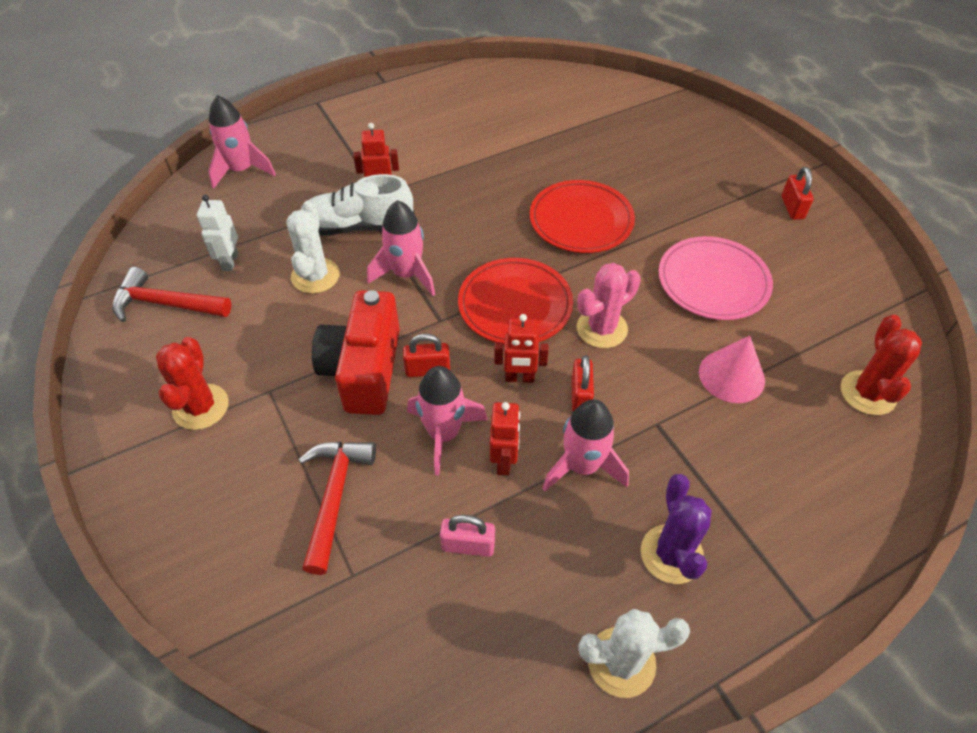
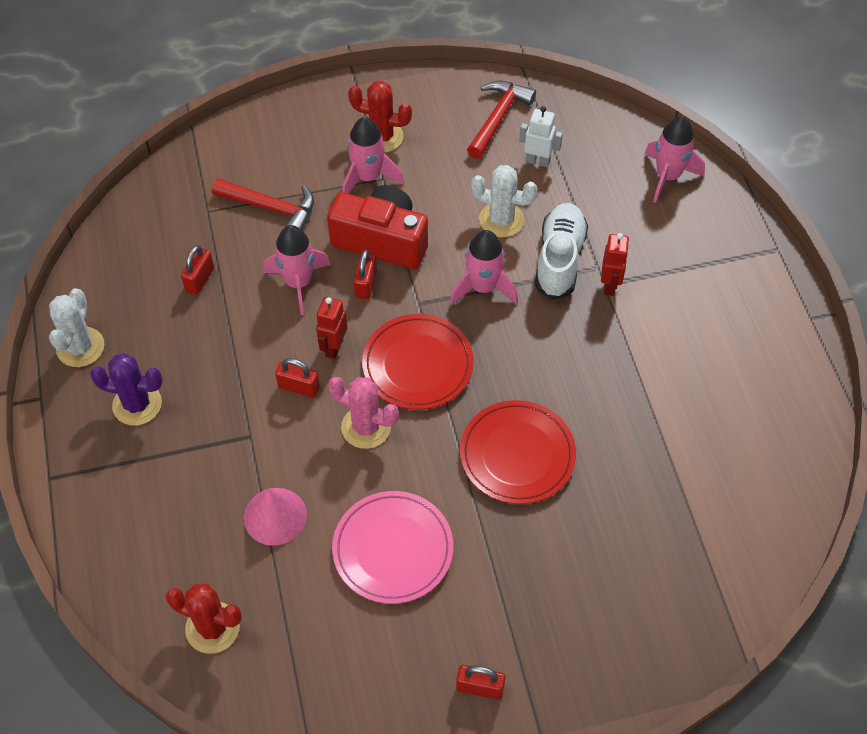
camera: 105 degrees right, 5 degrees up
pink padlock [440,515,495,557] -> red padlock [181,245,214,295]
red robot [490,402,520,475] -> none
pink rocket [542,399,629,491] -> pink rocket moved to [342,117,404,194]
pink cactus [577,263,641,348] -> pink cactus turned 45 degrees counterclockwise [328,377,399,449]

